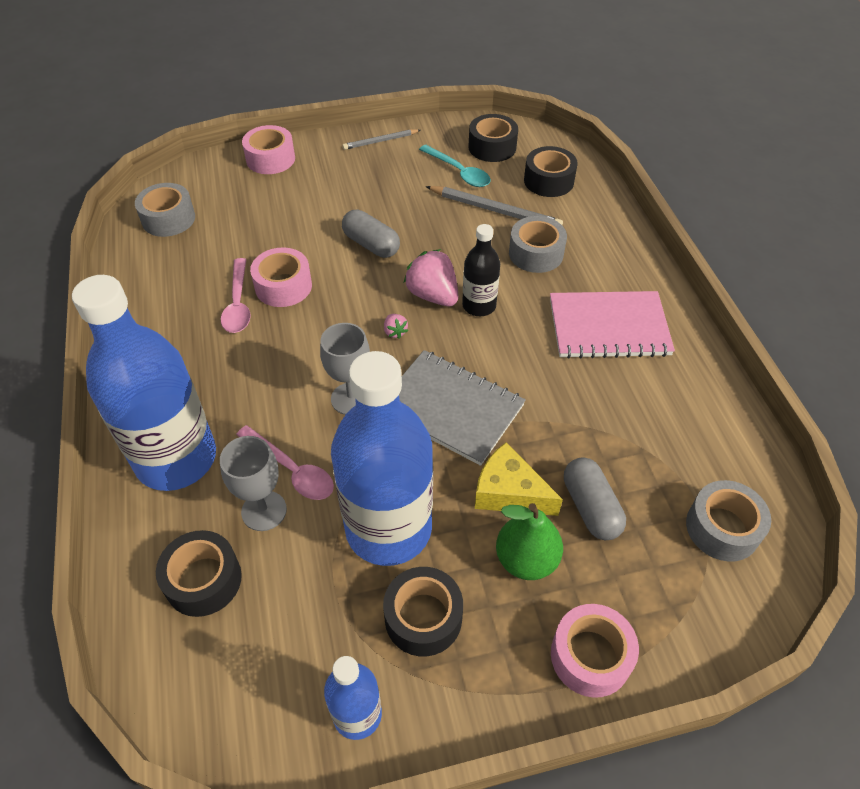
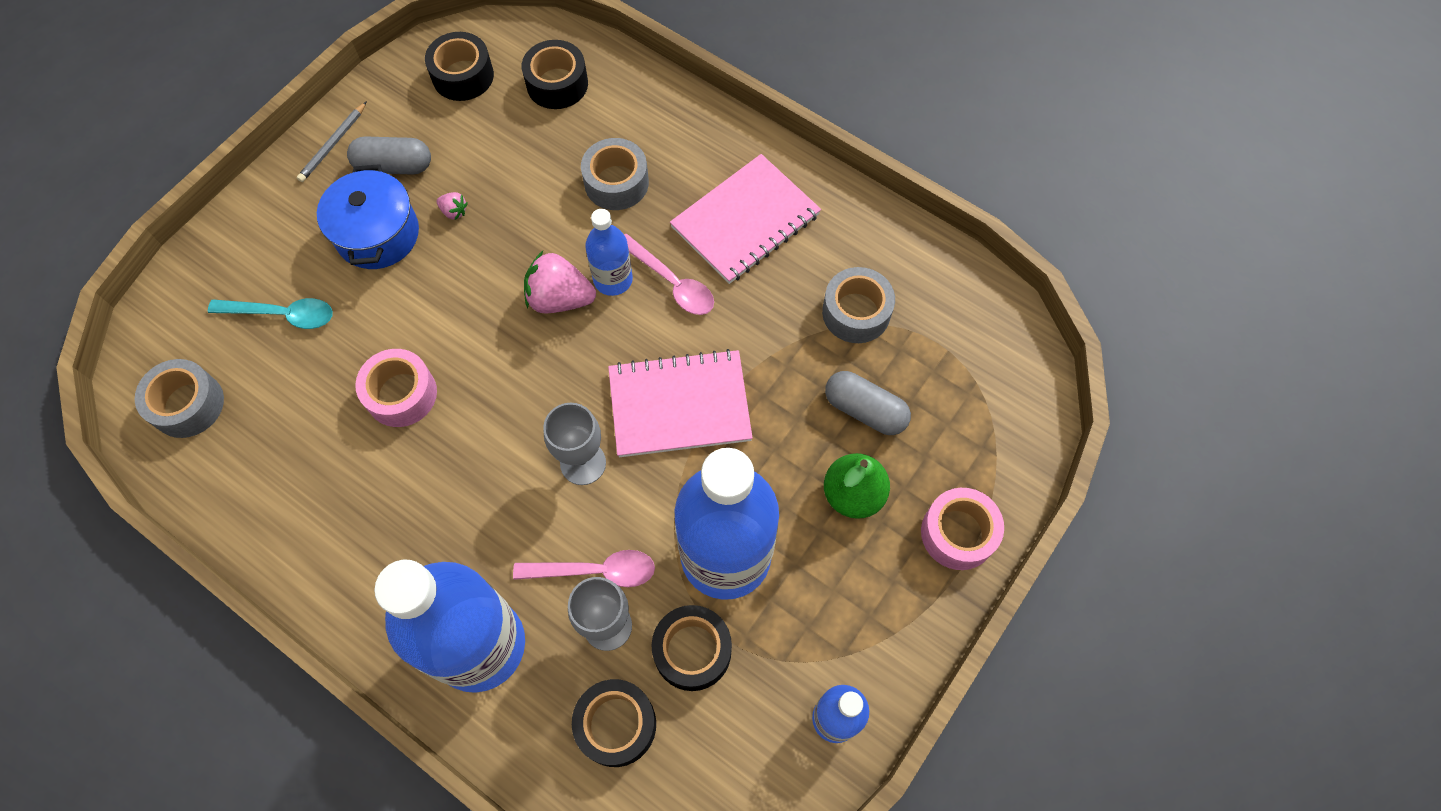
camera: 40 degrees left, 15 degrees up
pink spoon [221,258,251,333] -> pink spoon moved to [624,234,714,315]
pink tape [242,125,295,174] -> none
grey capsule [342,210,400,258] -> grey capsule moved to [347,136,431,175]
black tape [383,567,463,657] -> black tape moved to [652,605,732,691]
pink strawberry [384,314,408,339] -> pink strawberry moved to [437,192,468,220]
grey notebook [399,350,526,466] -> pink notebook [608,349,753,457]
turquoise spoon [419,145,491,187] -> turquoise spoon moved to [208,298,333,329]
grey pencil [426,186,563,225] -> none
black bottle [462,224,500,316] -> blue bottle [585,209,633,296]
yellow cheese [475,442,563,516] -> none
grey tape [686,480,771,561] -> grey tape moved to [822,267,895,343]
none -> blue pot [317,164,419,269]

